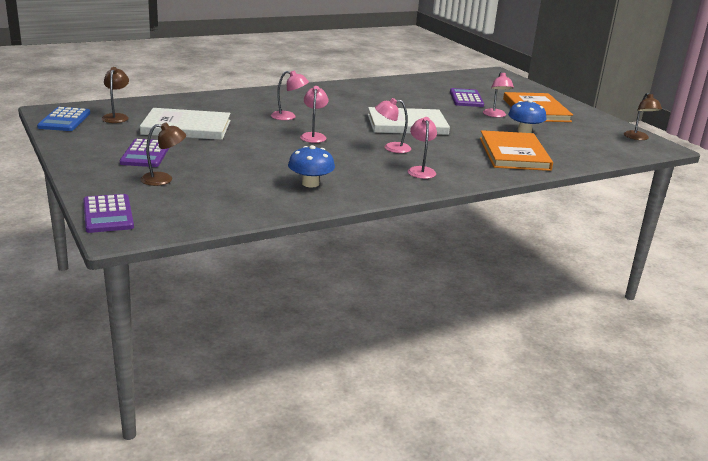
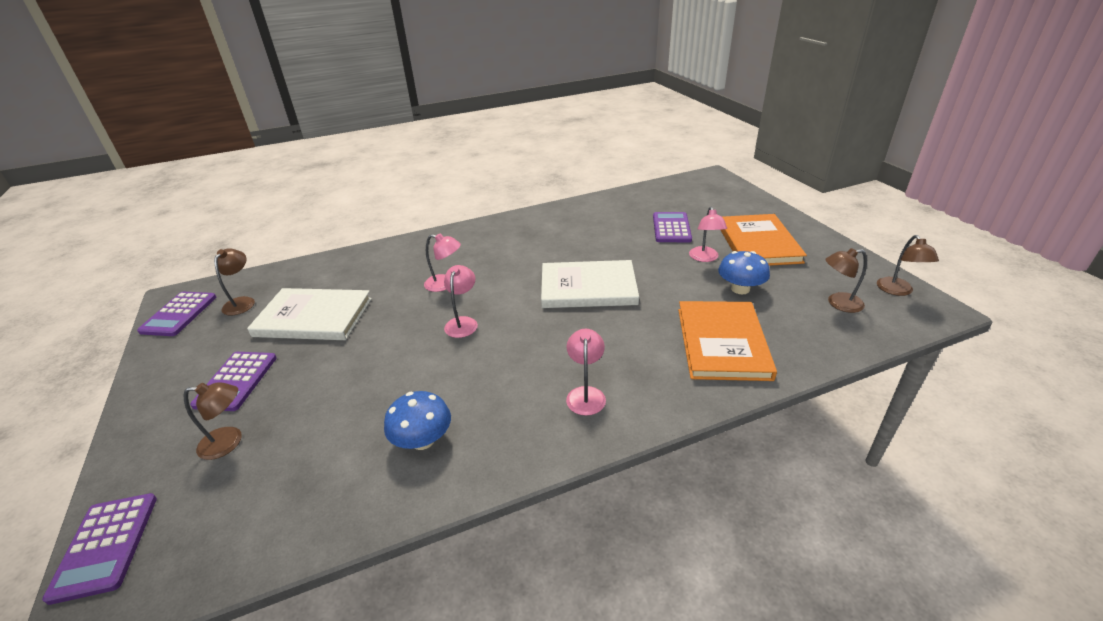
camera: 10 degrees right, 10 degrees up
blue calculator [37,107,90,131] -> purple calculator [137,292,216,336]
pink lamp [375,98,411,153] -> none
none -> brown lamp [825,248,867,313]

